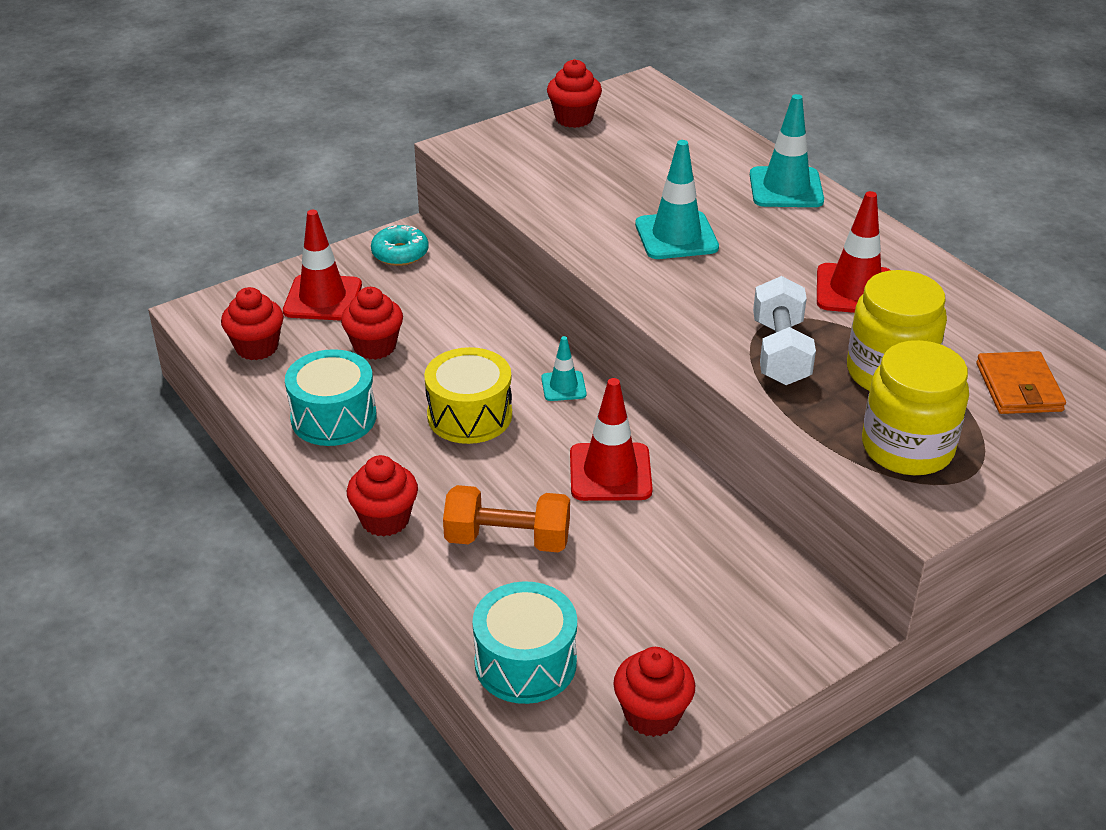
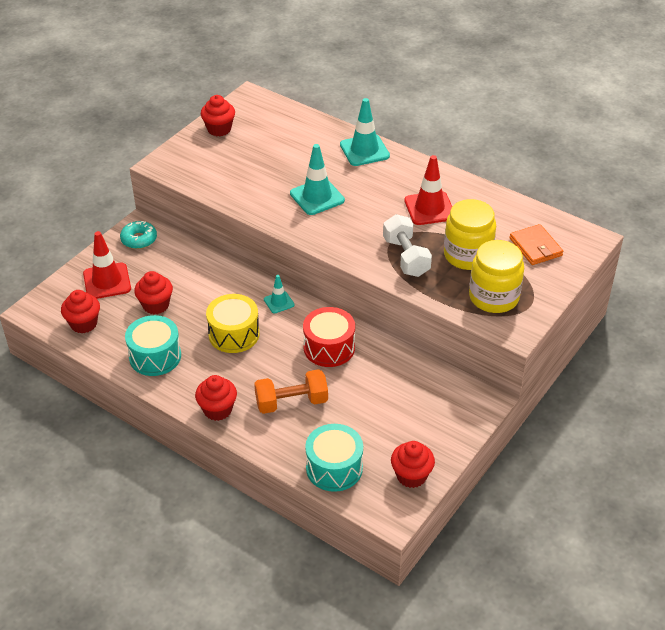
camera: 20 degrees left, 5 degrees up
red traffic cone [570,378,653,501] -> red drum [303,307,355,367]

